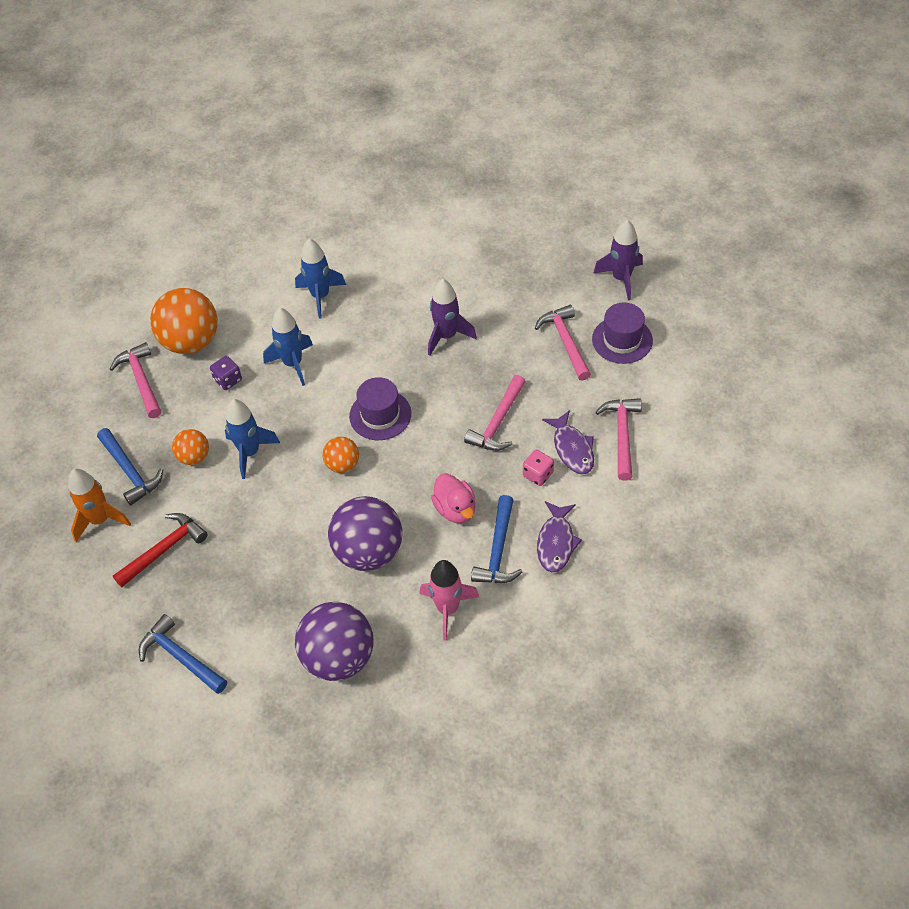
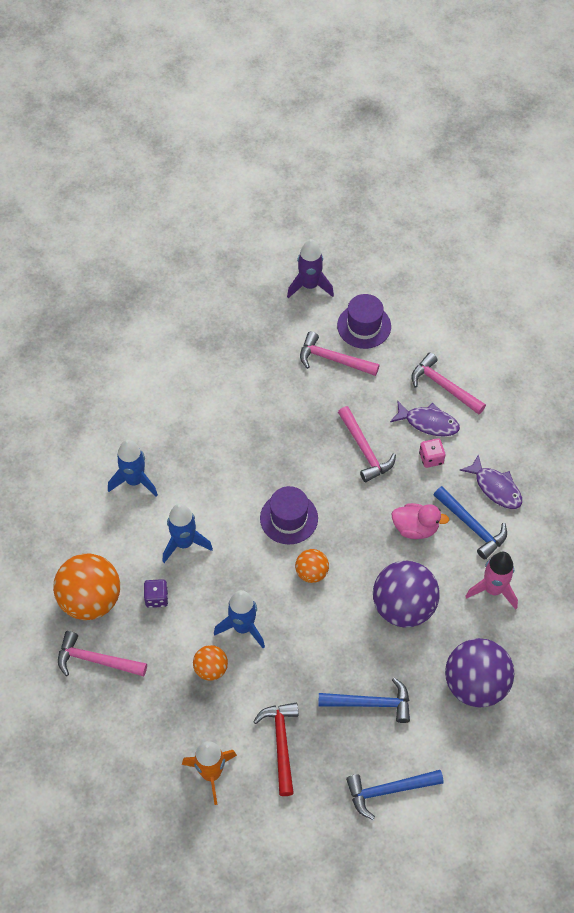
camera: 55 degrees left, 5 degrees up
blue hammer [97,428,163,506] -> blue hammer moved to [318,677,410,723]
purple rocket [428,279,477,356] -> none

